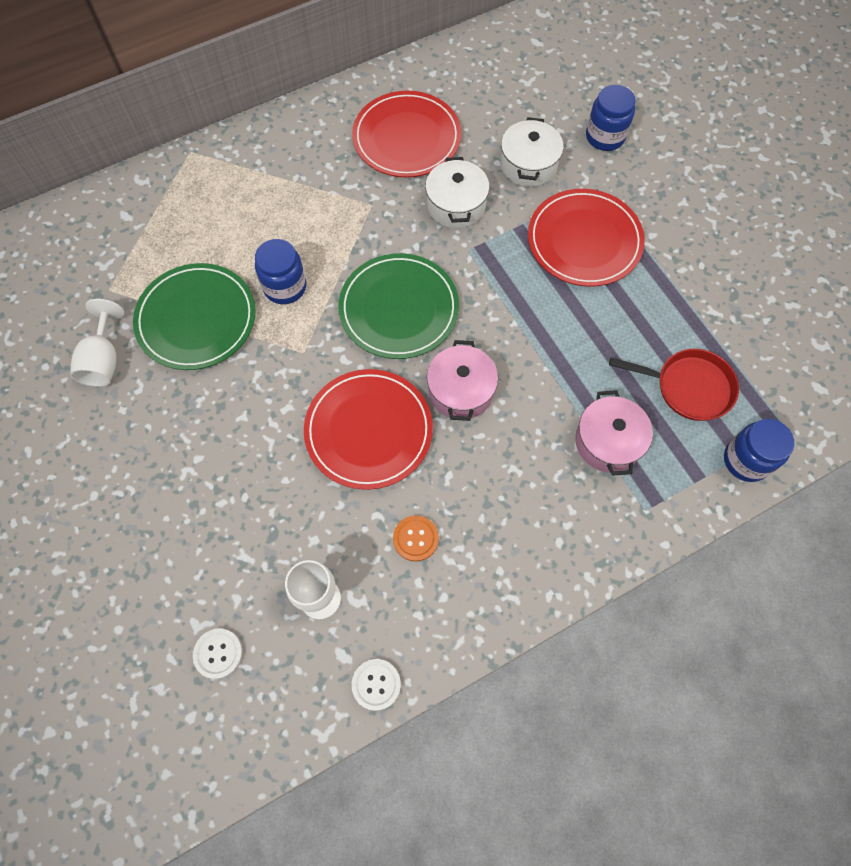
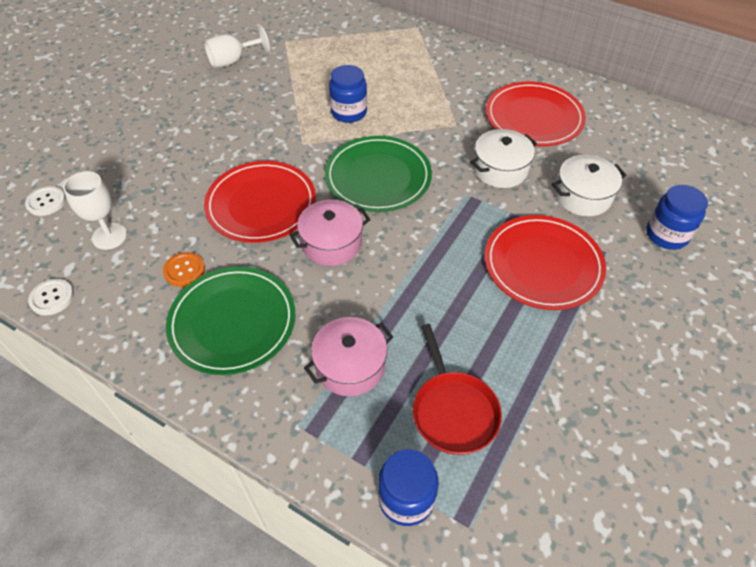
camera: 60 degrees right, 15 degrees down
green plate [133,263,256,370] -> green plate moved to [166,267,295,375]

